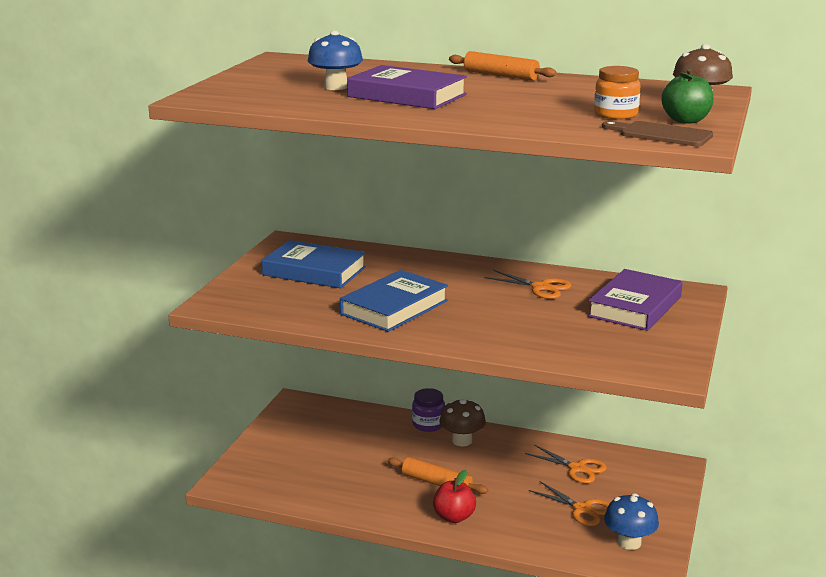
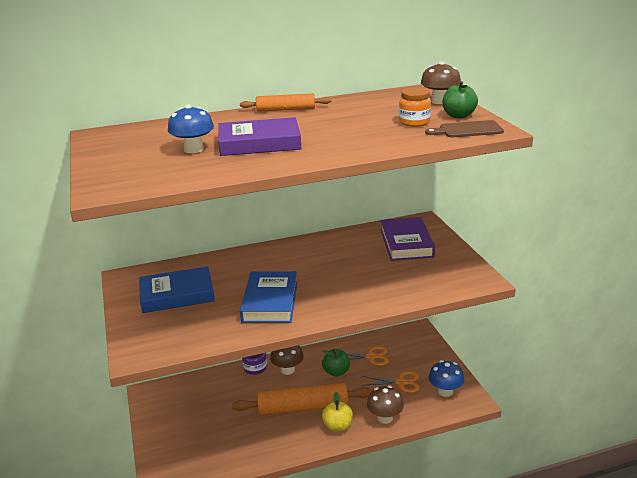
camera: 35 degrees left, 5 degrees up
orange rolling pin [388,457,488,494] -> orange rolling pin [232,383,372,415], size x1.70
red apple [433,470,476,523] -> yellow apple [322,392,353,432]
orange scissors [484,270,571,299] -> none
none -> green apple [322,349,350,377]
none -> brown mushroom [367,386,404,424]

